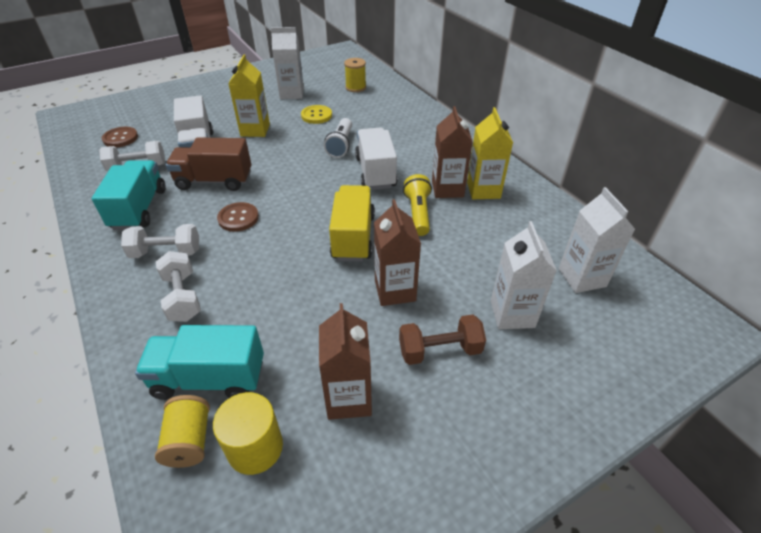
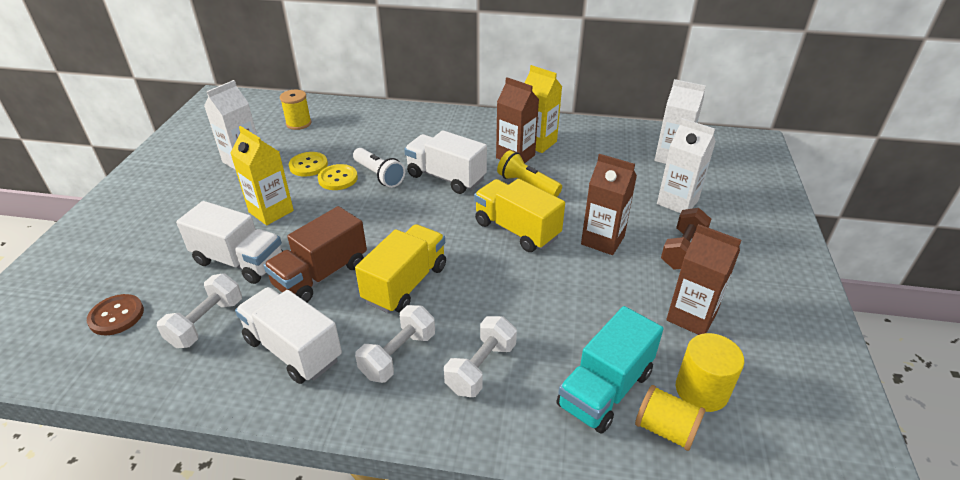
camera: 50 degrees left, 5 degrees down
turquoise truck [92,160,166,230] -> white truck [235,287,342,384]
white dumbbell [156,251,201,322] -> white dumbbell turned 75 degrees counterclockwise [444,316,517,397]
brown button [217,202,259,232] -> yellow truck [355,224,446,314]
none -> yellow button [318,164,358,190]

